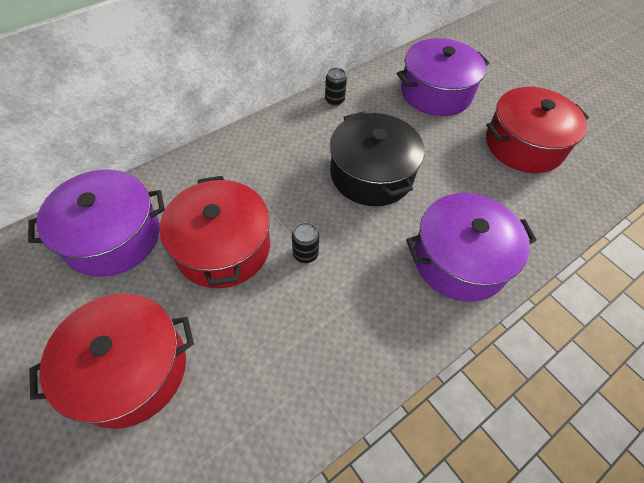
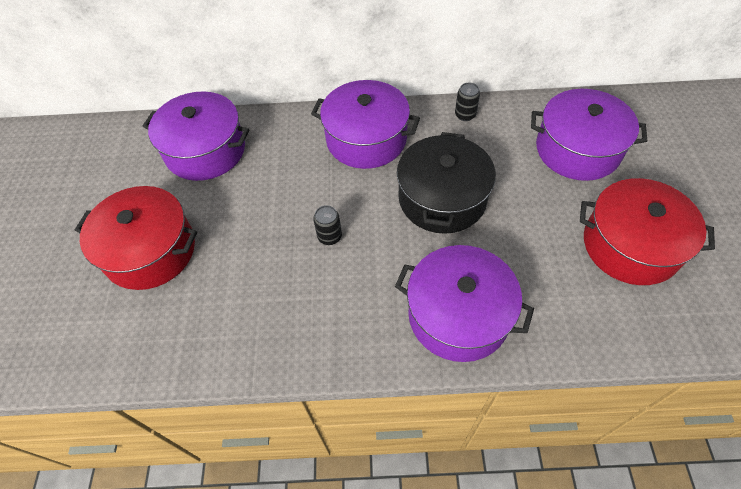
camera: 40 degrees right, 0 degrees up
red pot [159,176,270,288] -> none
none -> purple pot [311,80,420,169]

